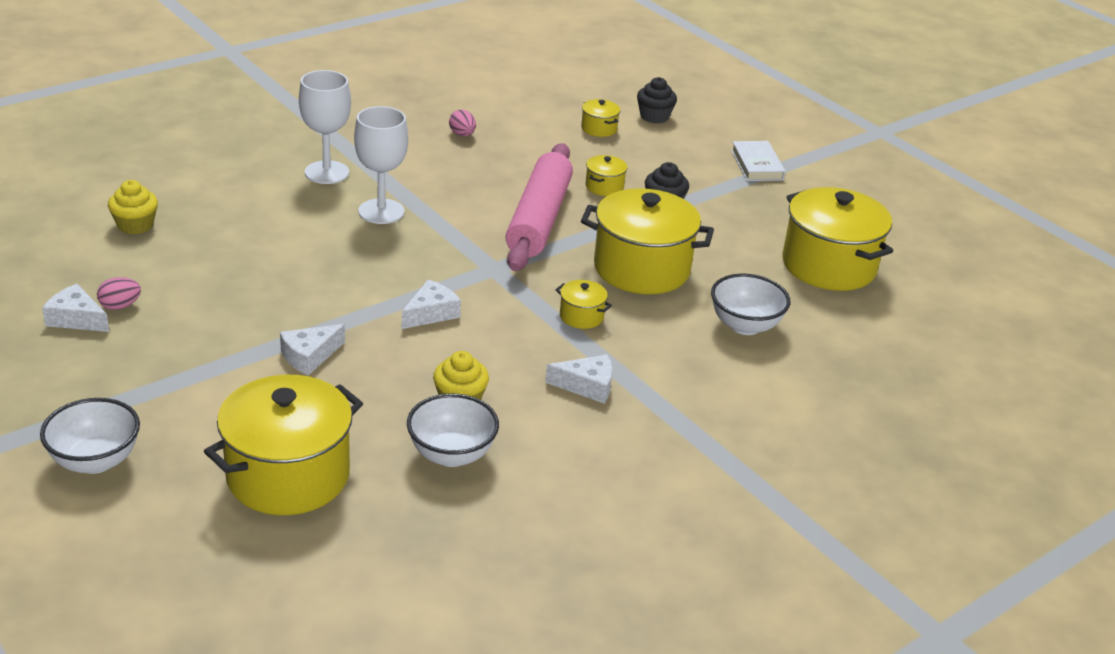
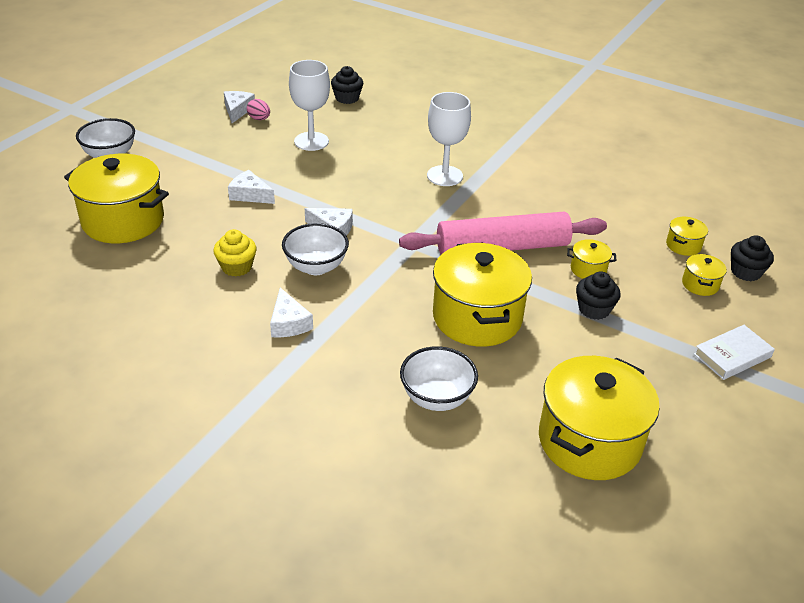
camera: 70 degrees right, 5 degrees up
yellow cupcake [108,180,158,234] -> black cupcake [331,66,363,104]
white goblet [299,70,351,184] -> white goblet moved to [289,60,330,151]
white bowl [407,393,499,467] -> white bowl moved to [282,223,349,275]
pink egg [449,109,476,136] -> none
yellow pot [556,280,612,329] -> yellow pot moved to [682,254,727,296]

